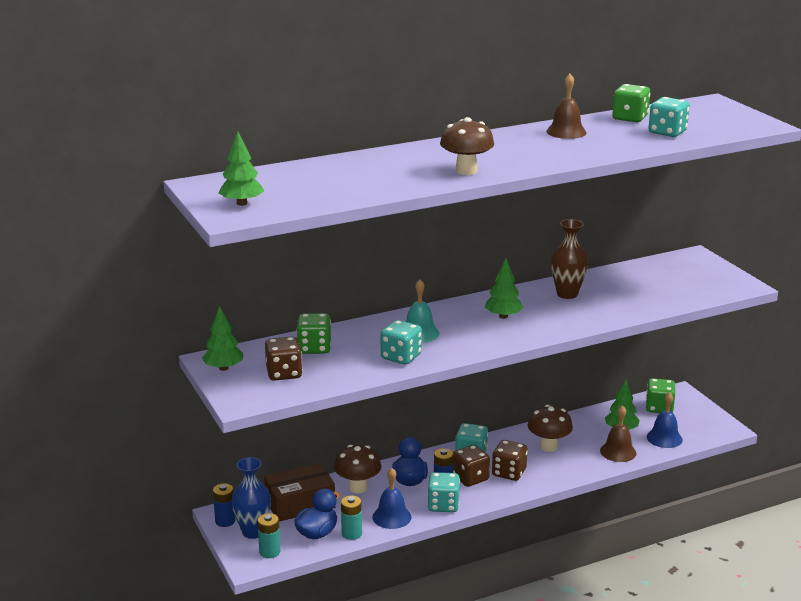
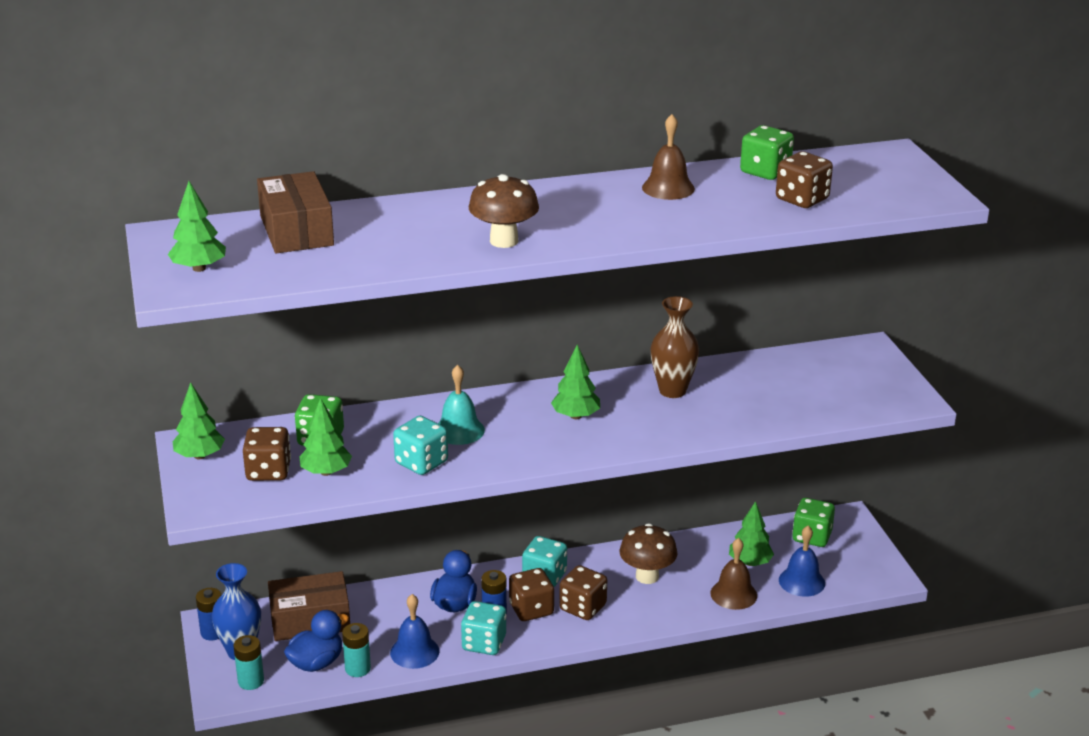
camera: 10 degrees right, 5 degrees up
brown mushroom [334,445,381,493] -> none
turquoise dice [648,97,690,137] -> brown dice [776,151,833,208]
none -> brown box [257,171,334,253]
none -> green tree [299,398,352,476]

